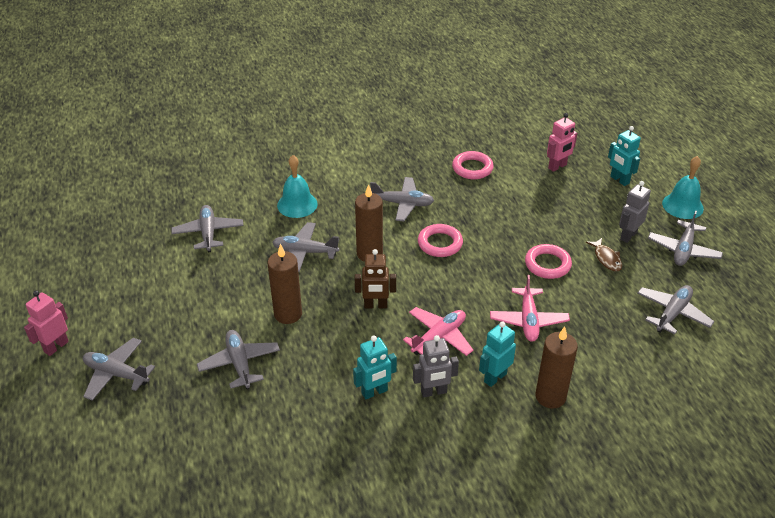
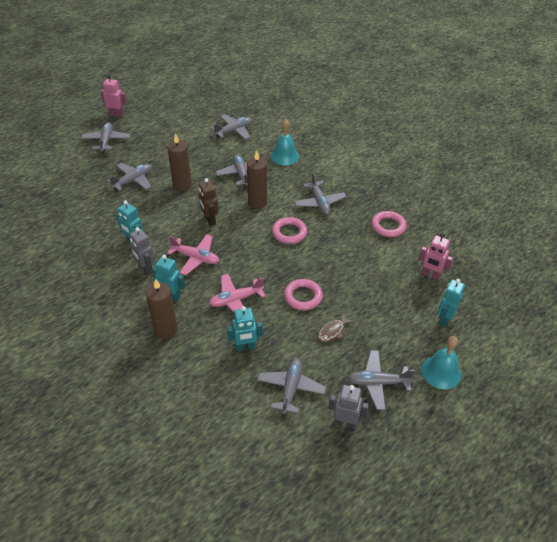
camera: 65 degrees right, 5 degrees up
grey robot [619,181,651,243] -> grey robot moved to [328,385,369,429]
grey plane [637,285,715,335] -> grey plane turned 90 degrees counterclockwise [257,358,326,414]
none -> turquoise robot [227,306,263,351]

